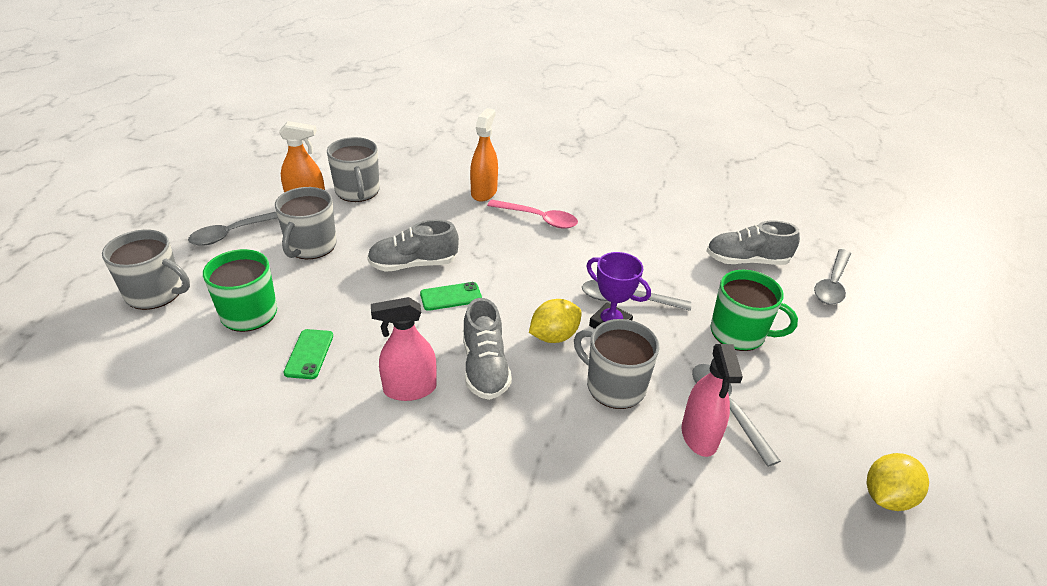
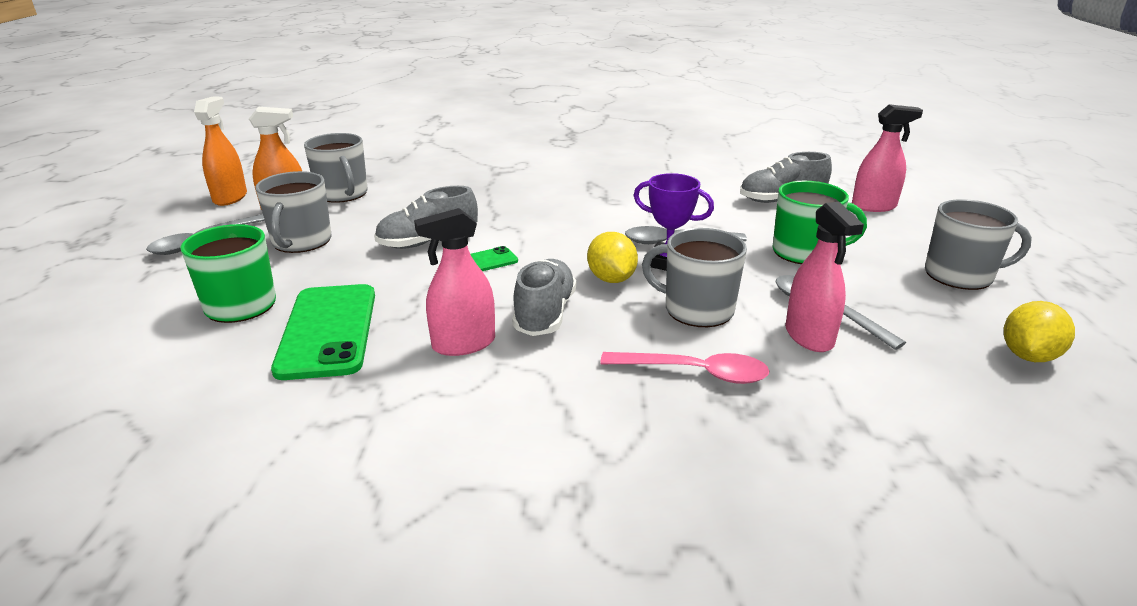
camera: 10 degrees left, 10 degrees down
grey mug [102,229,190,310] -> grey mug moved to [925,199,1032,290]
green phone [284,329,333,379] -> green phone [271,284,375,380], size x1.96
grey shoe [463,298,512,400] -> grey shoe turned 150 degrees counterclockwise [512,259,576,336]
orange spray bottle [470,108,498,201] -> orange spray bottle moved to [194,97,247,206]
pink spoon [487,200,578,229] -> pink spoon moved to [600,352,770,384]
yellow lemon [529,299,582,343] -> yellow lemon turned 60 degrees counterclockwise [587,232,638,283]
grey spoon [814,249,851,305] -> pink spray bottle [852,104,923,212]

